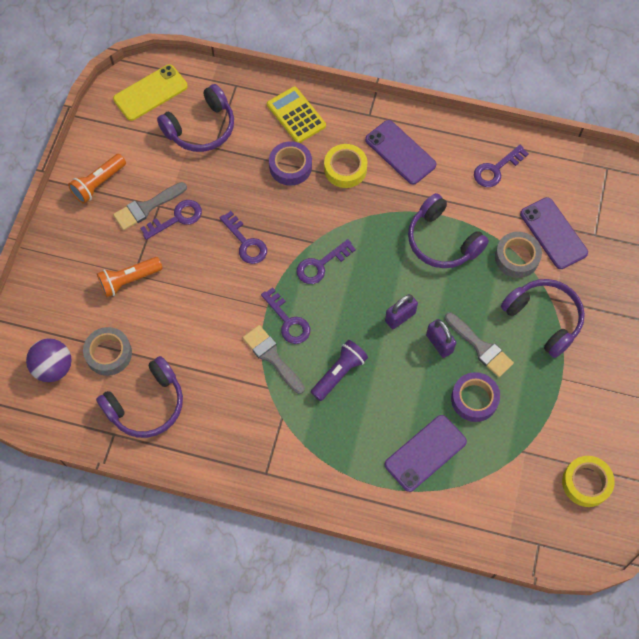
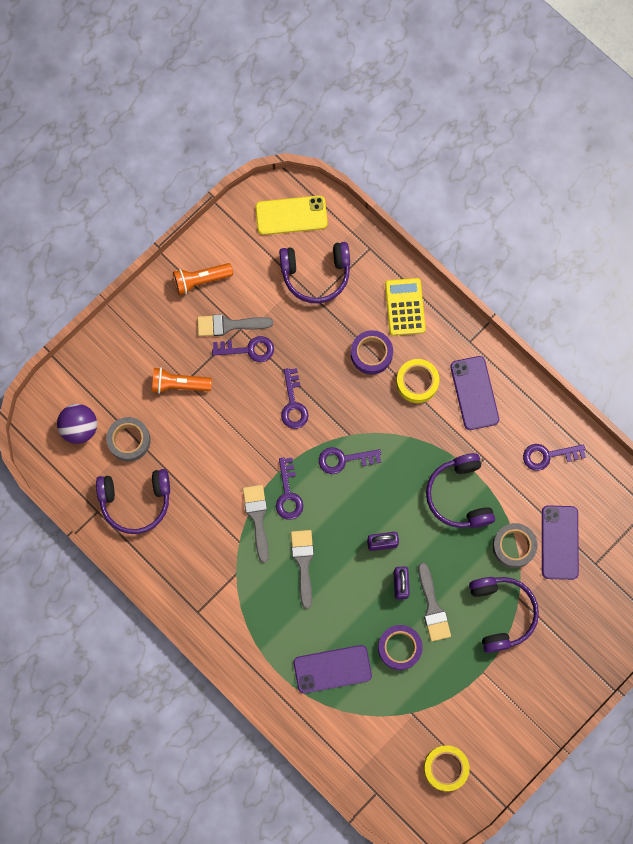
camera: 30 degrees right, 10 degrees up
purple flashlight [311,340,368,401] -> grey brush [291,530,314,609]

